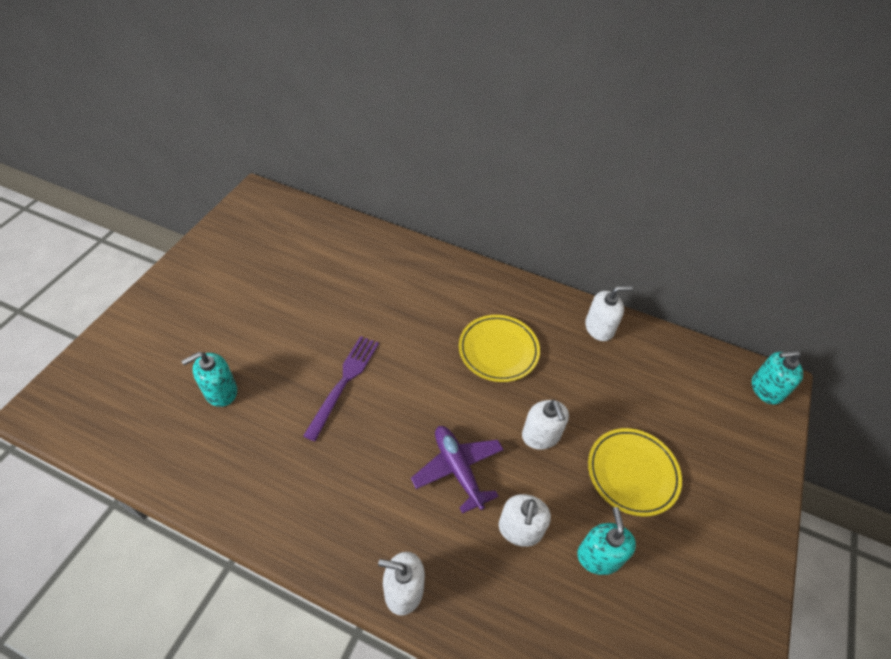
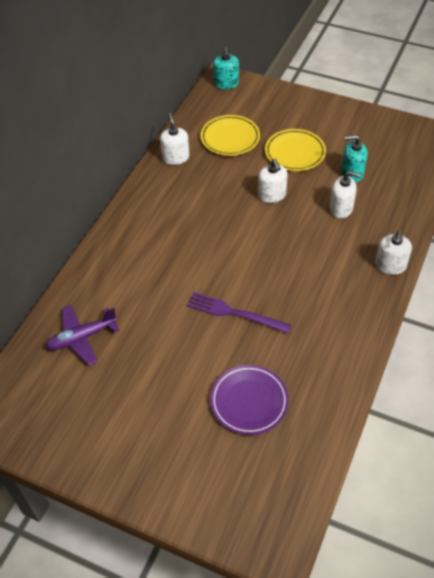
camera: 85 degrees left, 0 degrees up
turquoise soap dispenser [181,352,237,407] -> purple plate [210,365,289,435]
purple plane [411,426,504,514] -> purple plane moved to [46,305,120,366]
yellow plate [459,315,540,382] -> yellow plate moved to [200,115,260,156]
white soap dispenser [522,400,569,450] -> white soap dispenser turned 90 degrees clockwise [258,159,287,203]

